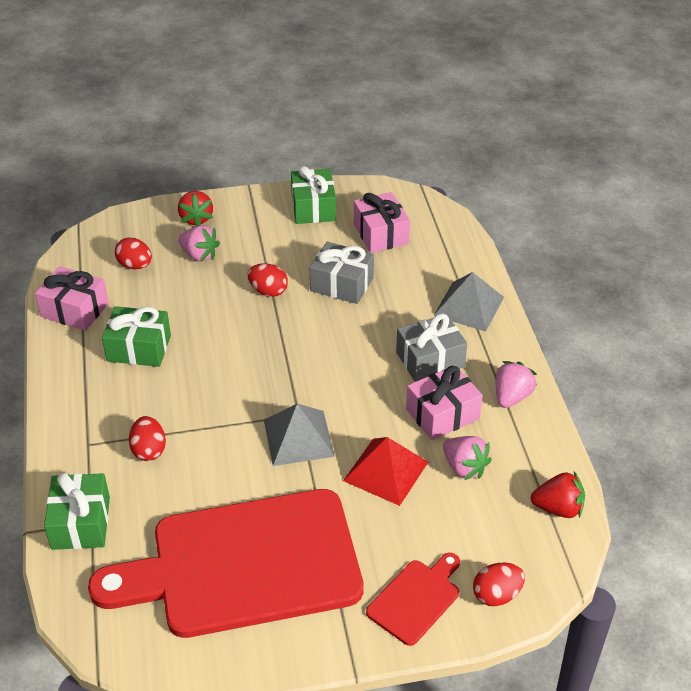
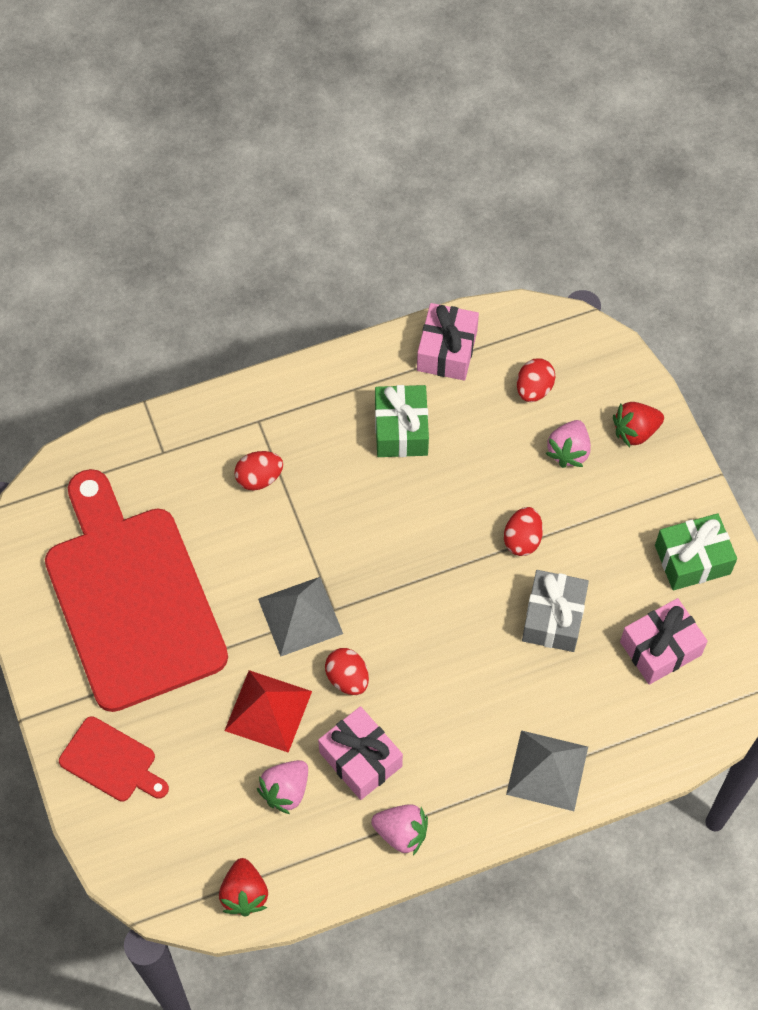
camera: 80 degrees right, 20 degrees up
green gift [44,473,110,550] -> none
grey gift [396,314,467,382] -> none
red egg [473,563,525,606] -> red egg moved to [325,648,369,695]

